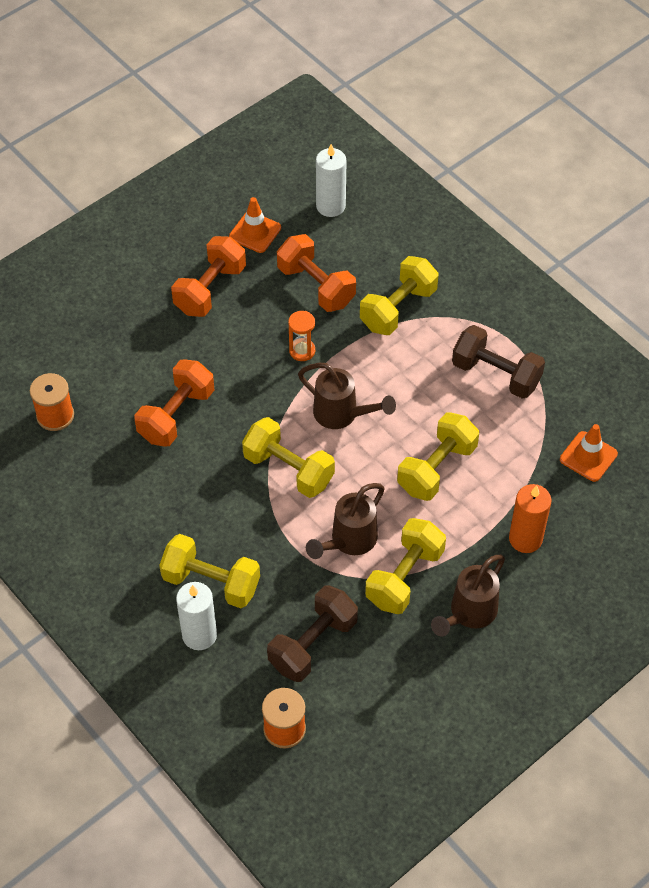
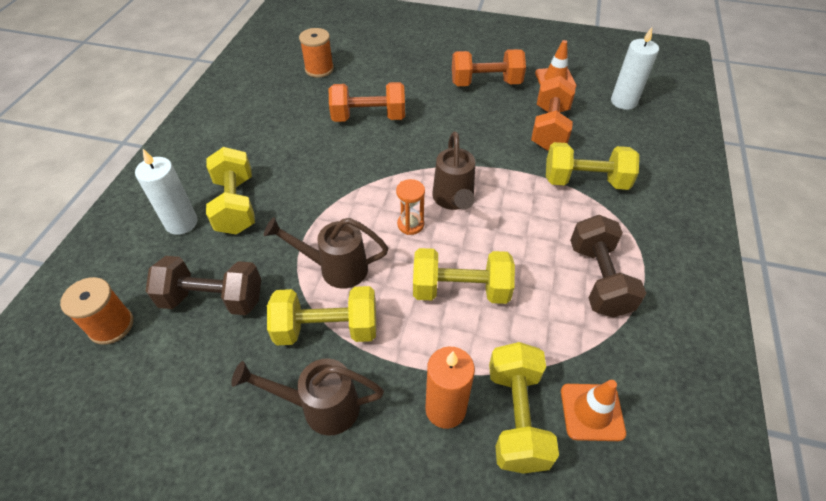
camera: 55 degrees right, 5 degrees down
yellow dumbbell [242,417,335,498] -> yellow dumbbell moved to [489,342,559,474]
orange hourglass [288,311,315,361] -> orange hourglass moved to [396,179,425,235]

